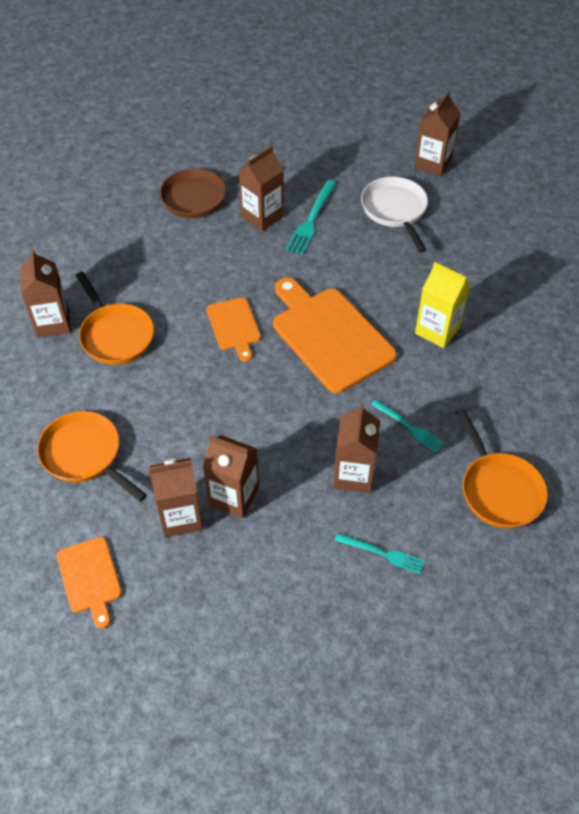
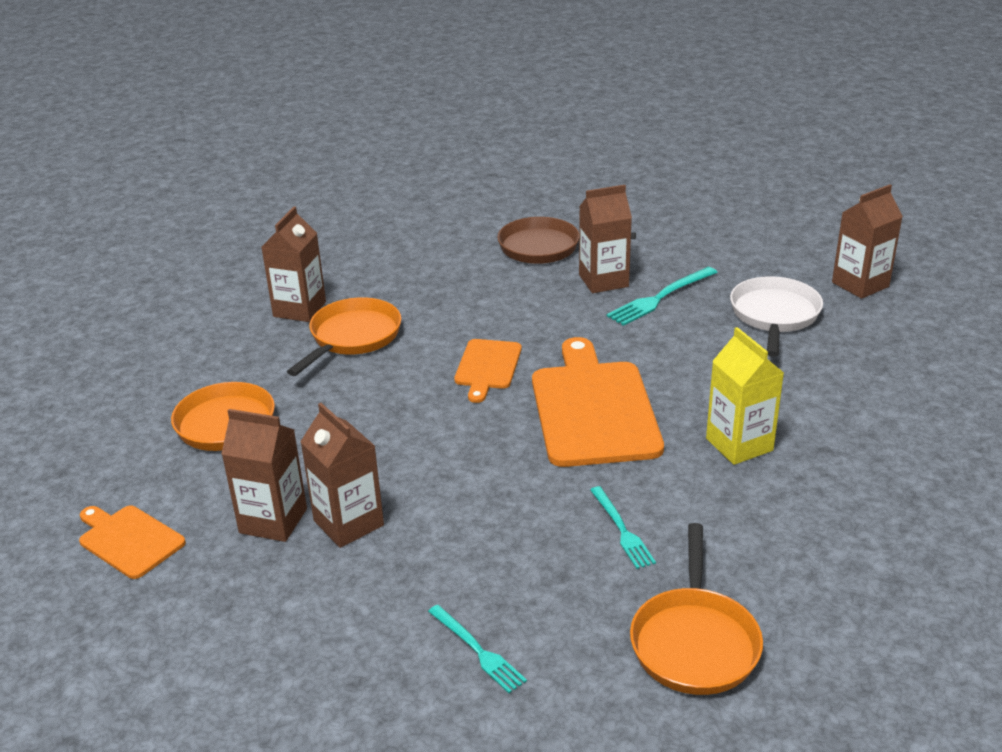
camera: 30 degrees right, 20 degrees down
orange cutting board [57,537,122,629] -> orange cutting board turned 120 degrees clockwise [79,506,186,579]
orange pan [76,271,154,365] -> orange pan turned 150 degrees counterclockwise [287,297,401,376]
brown carton [333,403,380,493] -> none

